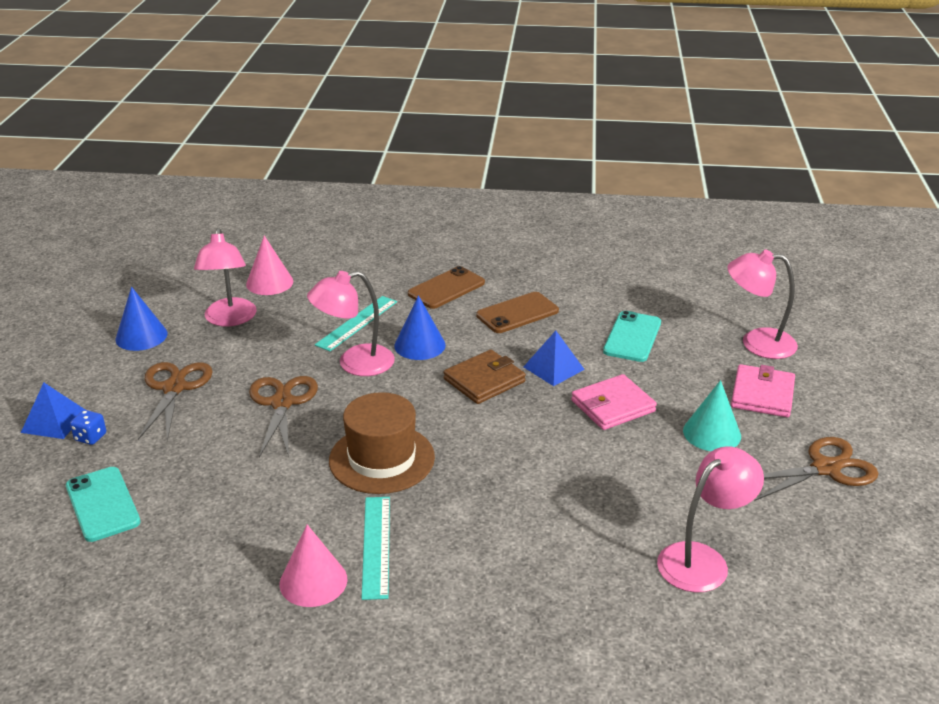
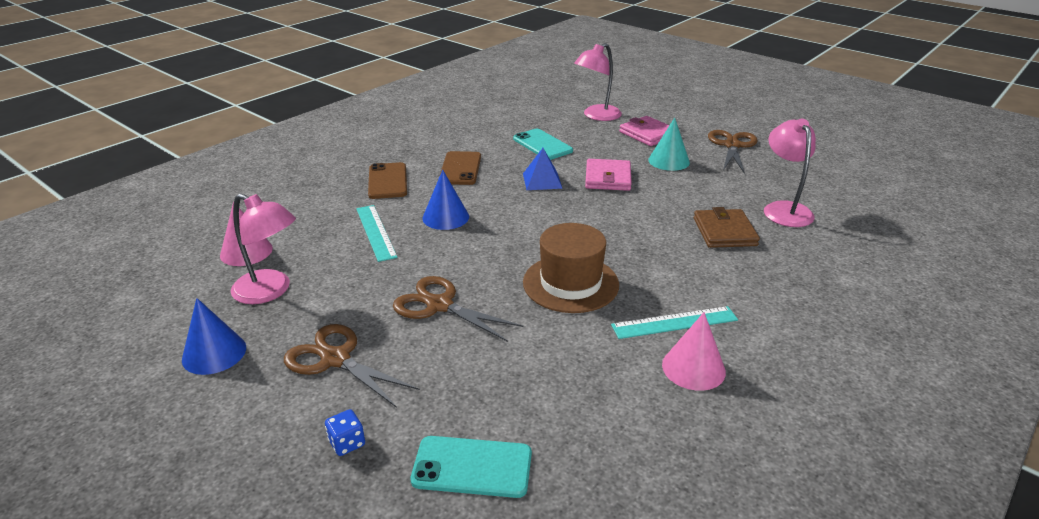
camera: 55 degrees left, 0 degrees up
blue pyramid [21,383,85,439] -> none
pink lamp [307,271,395,376] -> none
turquoise ruler [361,497,390,600] -> turquoise ruler turned 45 degrees counterclockwise [611,306,738,339]
brown wallet [443,350,526,404] -> brown wallet moved to [694,207,760,248]

